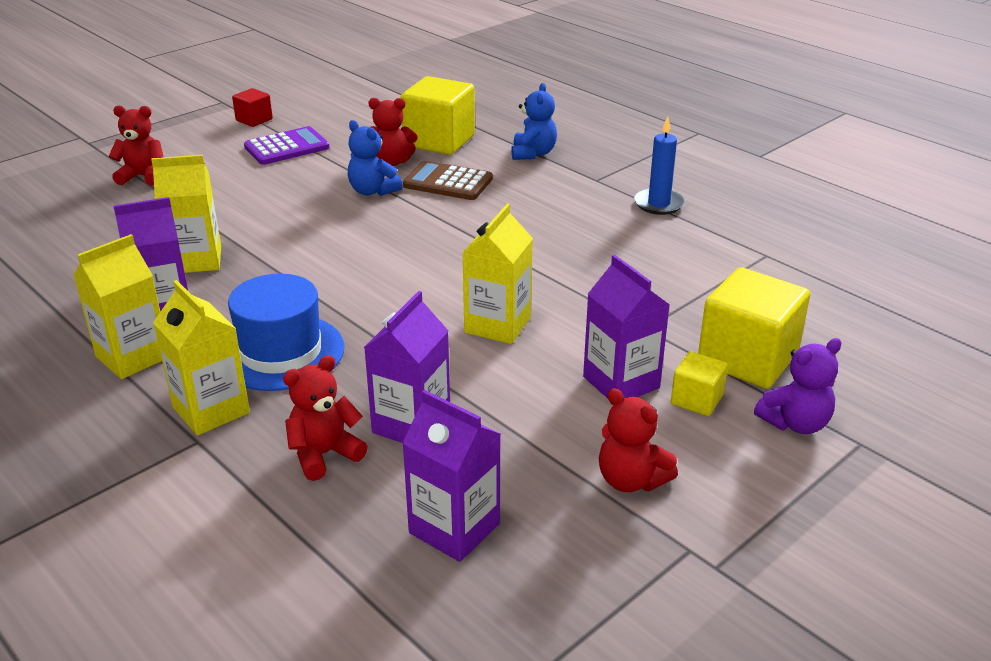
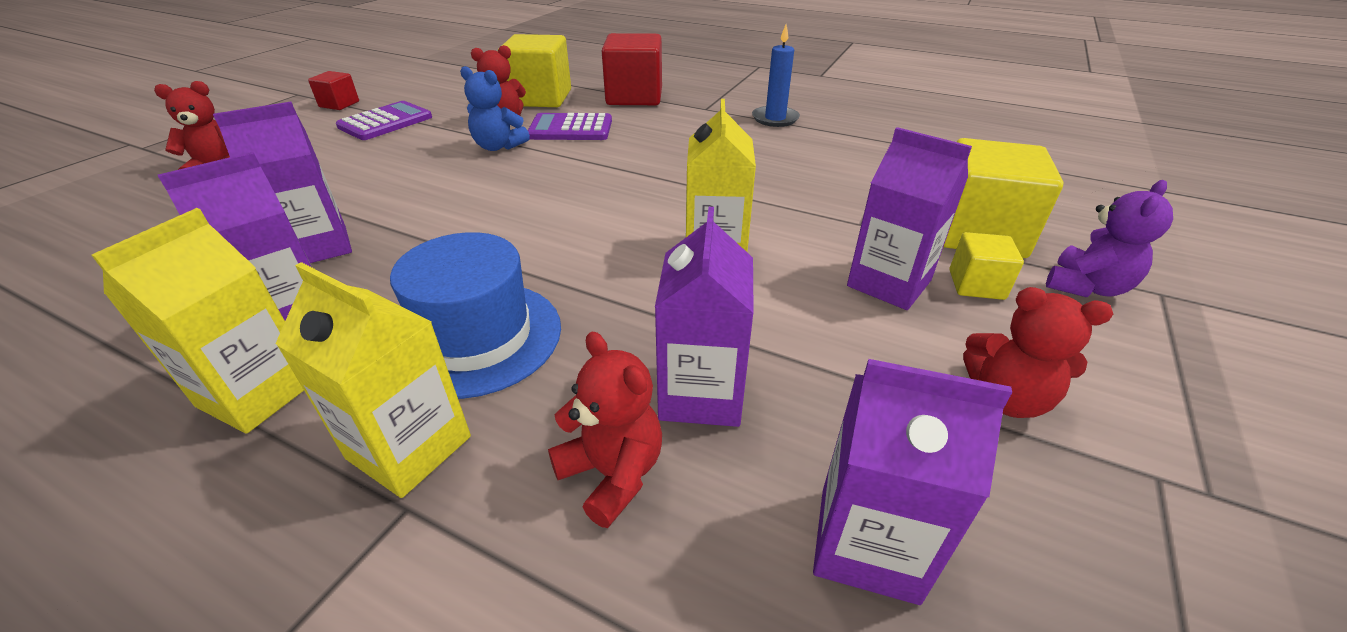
camera: 20 degrees left, 5 degrees up
yellow carton [151,155,221,273] -> purple carton [213,102,352,263]
red teddy bear [283,355,368,481] -> red teddy bear turned 105 degrees clockwise [548,332,662,528]
brown calculator [403,161,493,200] -> purple calculator [528,113,612,140]
blue teddy bear [511,83,557,160] -> red cube [602,33,662,105]

